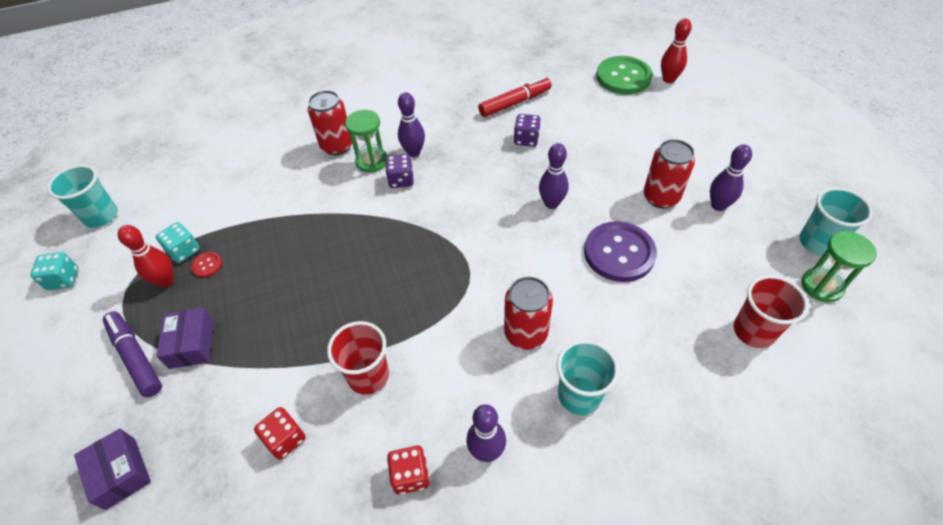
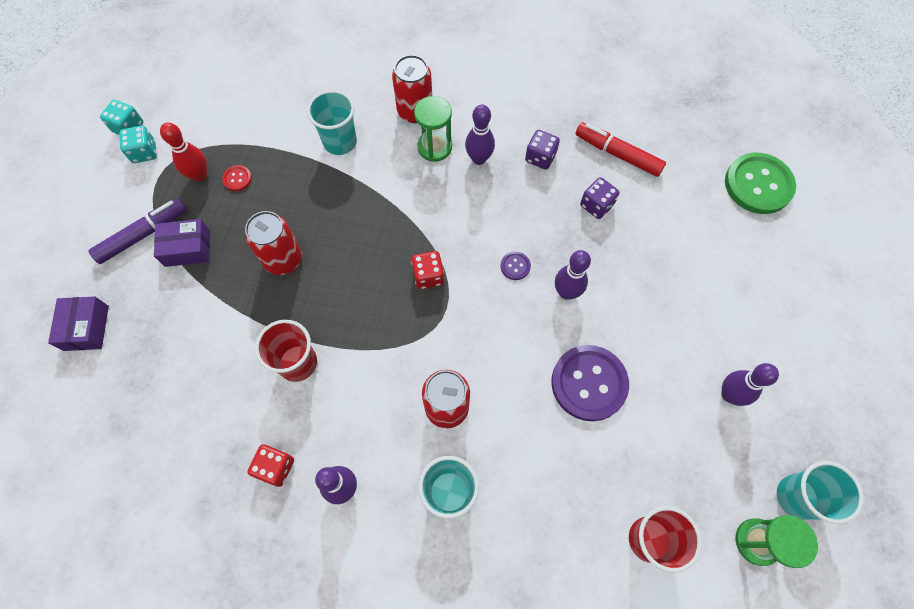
camera: 30 degrees right, 15 degrees up
turquoise cup [47,165,118,228] -> turquoise cup moved to [307,90,357,155]
purple marker [103,311,162,397] -> purple marker turned 60 degrees clockwise [88,198,187,264]
turquoise dice [156,222,200,263] -> turquoise dice moved to [119,126,157,163]
purple box [156,308,214,369] -> purple box turned 60 degrees clockwise [154,219,210,267]
red dice [254,407,305,460] -> red dice moved to [411,251,444,289]
purple dice [386,154,414,188] -> purple dice moved to [525,130,560,170]
red marker [478,76,552,117] -> red marker turned 150 degrees counterclockwise [576,122,666,177]
red can [643,139,695,208] -> red can moved to [245,211,302,275]
red bowling pin [661,18,692,83] -> none
none -> purple button [500,252,531,280]

